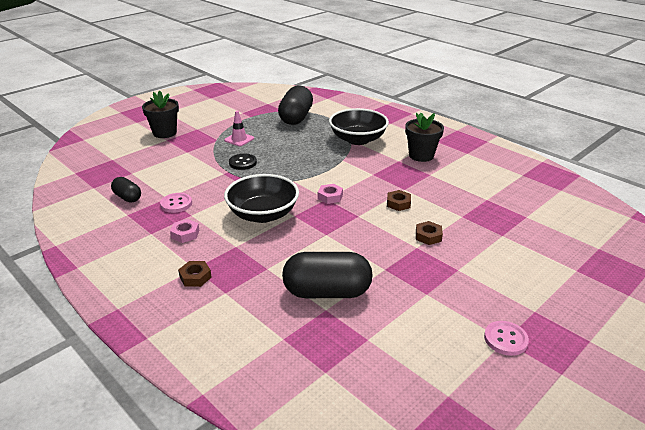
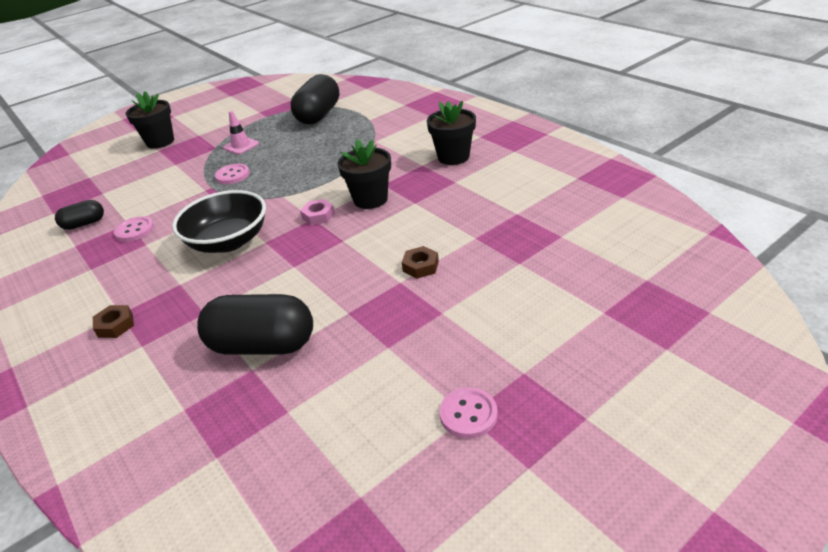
camera: 10 degrees right, 5 degrees up
black capsule [111,177,141,203] -> black capsule turned 75 degrees counterclockwise [55,200,104,230]
pink nut [170,219,199,243] -> none
black button [229,154,257,170] -> pink button [215,164,250,184]
black bowl [329,108,389,145] -> none
brown nut [387,190,411,211] -> none
none -> black flower pot [337,139,391,209]

